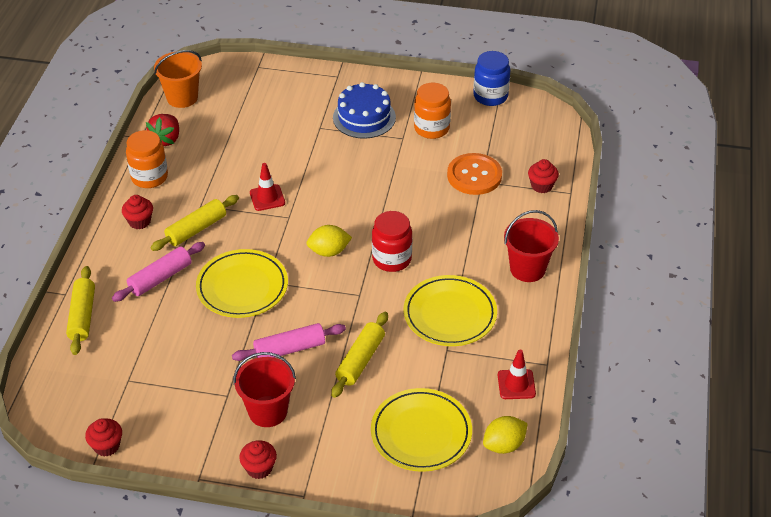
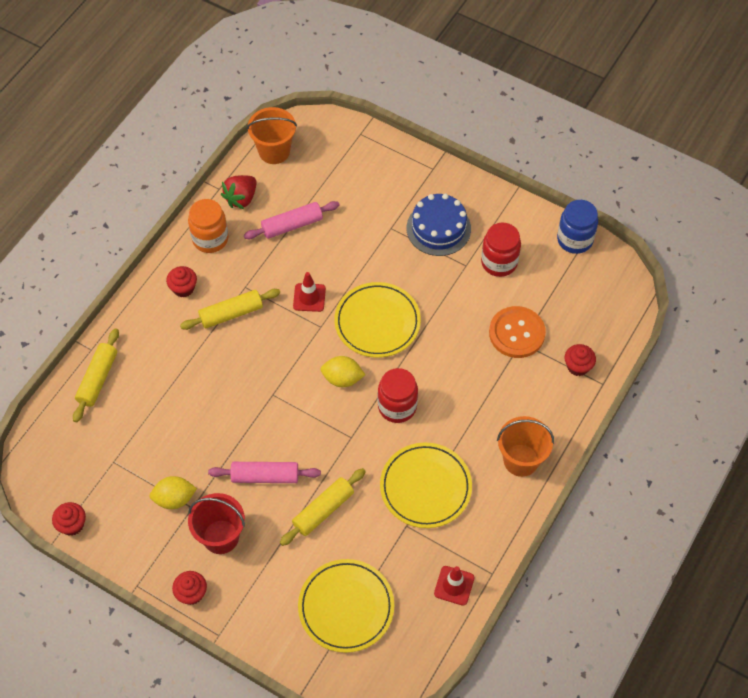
camera: 20 degrees right, 15 degrees up
pink rolling pin [112,242,205,302] -> pink rolling pin moved to [244,201,340,239]
yellow plate [196,249,288,318] -> yellow plate moved to [334,282,421,358]
orange jar [414,83,451,139] -> red jar [481,223,521,277]
yellow lemon [483,416,528,454] -> yellow lemon moved to [149,476,197,509]
red bucket [504,210,559,282] -> orange bucket [497,416,554,477]

